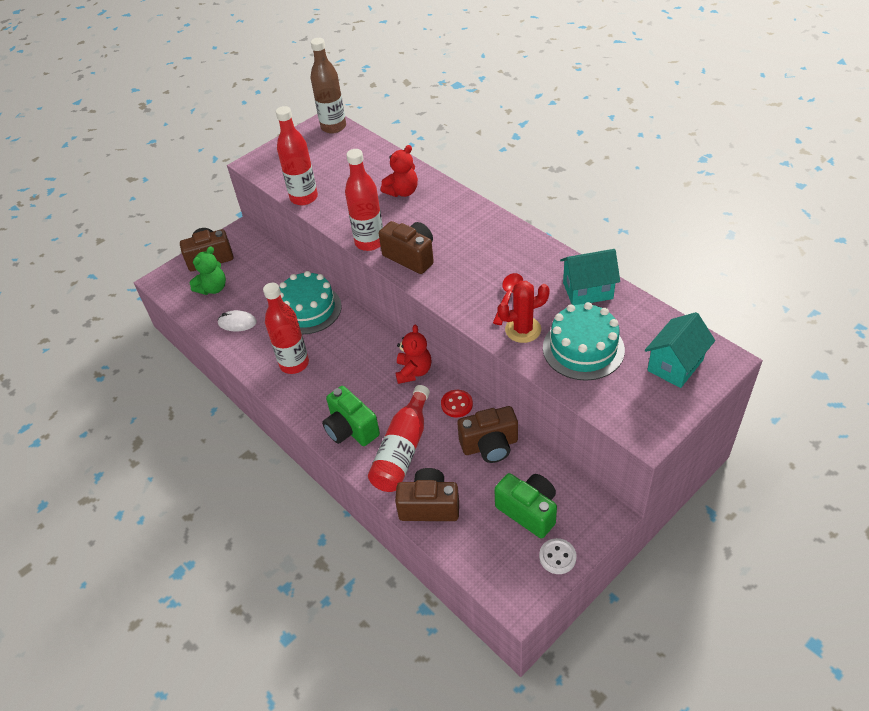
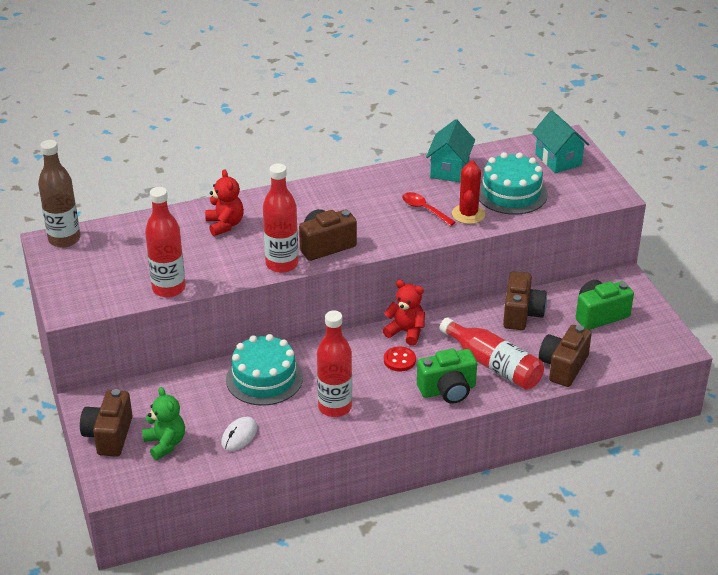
camera: 70 degrees left, 10 degrees down
red button [441,390,473,417] -> red button moved to [384,347,416,371]
white button [539,538,577,574] -> none

